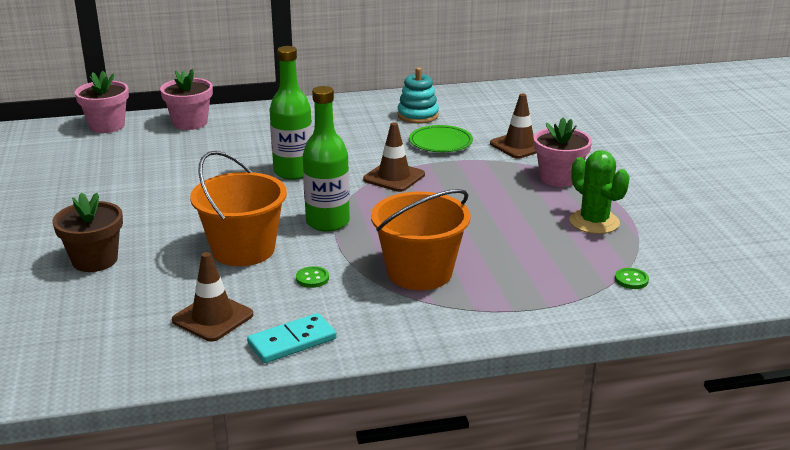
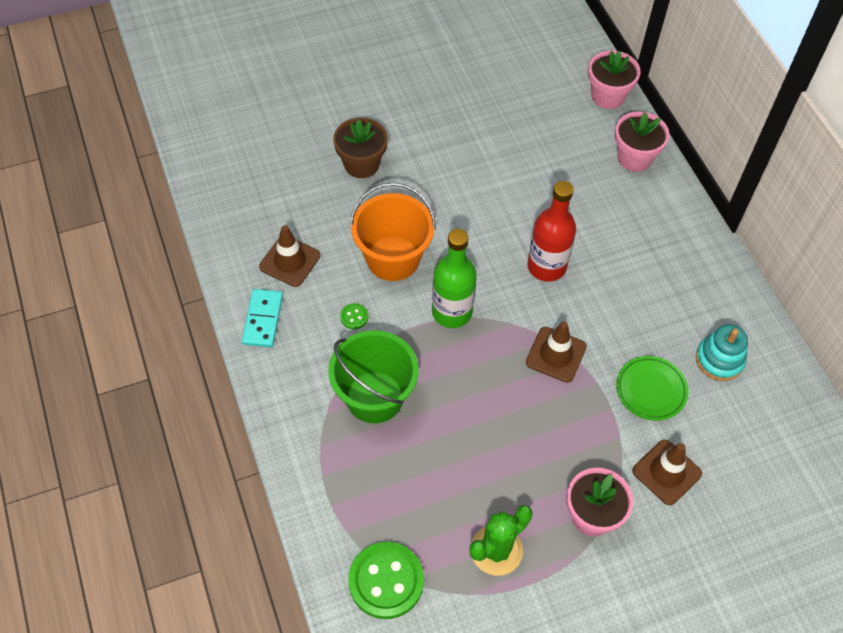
camera: 80 degrees right, 30 degrees up
turquoise domino [247,313,337,363] -> turquoise domino turned 45 degrees clockwise [242,289,283,347]
green bottle [270,46,312,180] -> red bottle [527,181,576,282]
orange bucket [371,189,471,290] -> green bucket [328,330,419,423]
green button [615,268,649,289] -> green button [348,542,424,619], size x2.35

